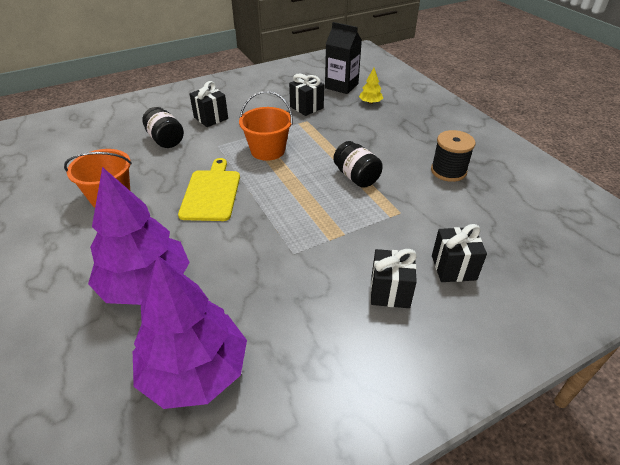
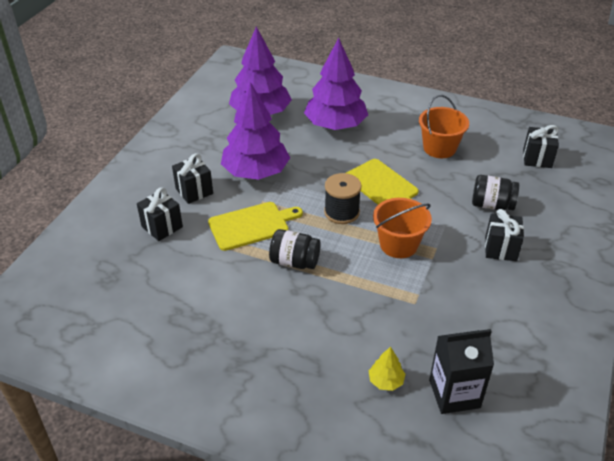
camera: 140 degrees right, 0 degrees up
black gift [289,74,324,116] -> black gift moved to [523,125,559,168]
black spool [431,130,475,182] -> black spool moved to [324,173,361,224]
none -> yellow cutting board [208,202,303,251]
none -> purple tree [221,82,290,180]

